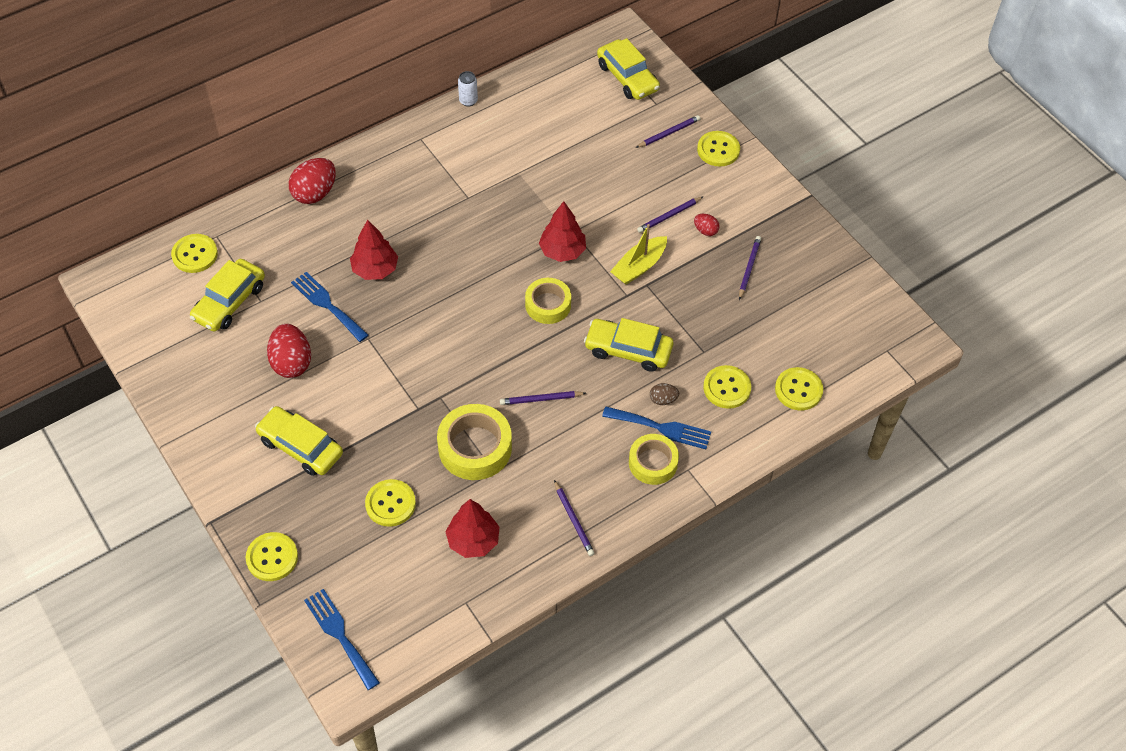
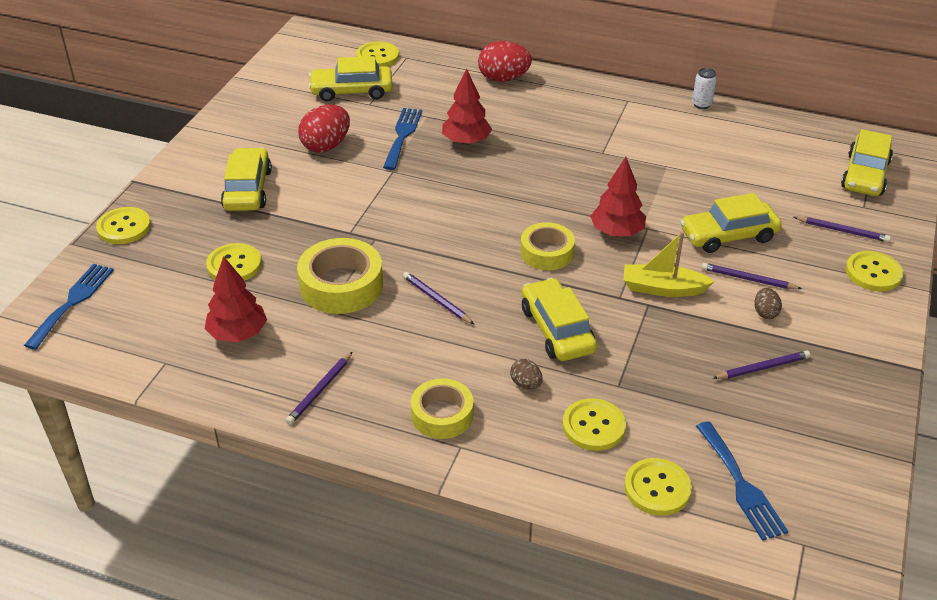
camera: 55 degrees right, 15 degrees down
blue fork [602,406,711,449] -> blue fork moved to [696,421,789,541]
red egg [694,214,720,236] -> brown egg [755,288,782,319]
none -> yellow car [680,193,782,253]

